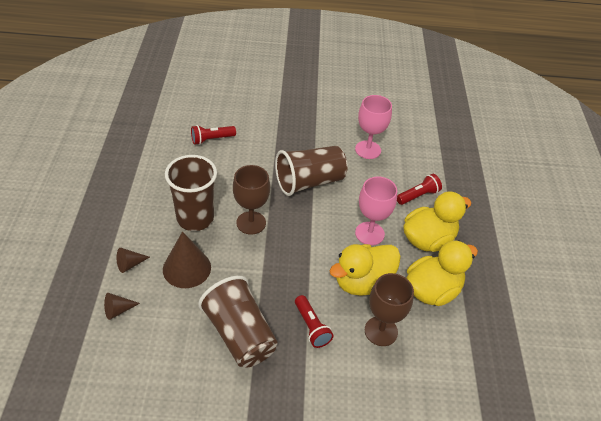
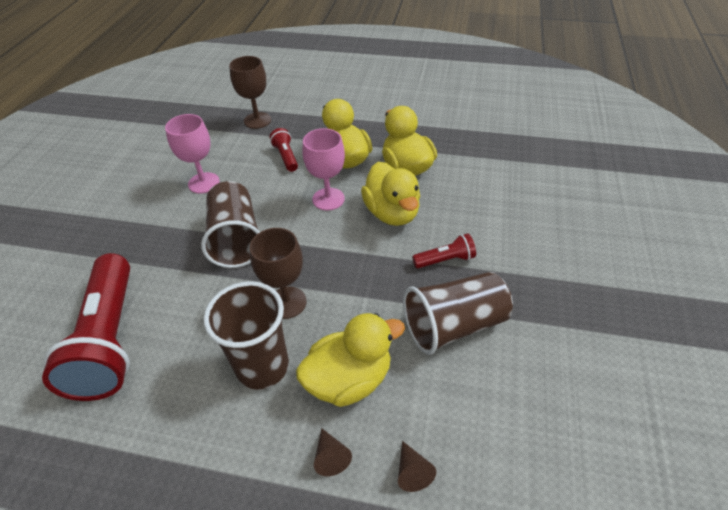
camera: 75 degrees left, 0 degrees up
brown cone [163,231,211,288] -> yellow duck [296,313,405,407]
red flashlight [191,125,236,145] -> red flashlight [42,253,130,401], size x2.28
brown goblet [365,273,414,346] -> brown goblet moved to [229,56,271,129]

